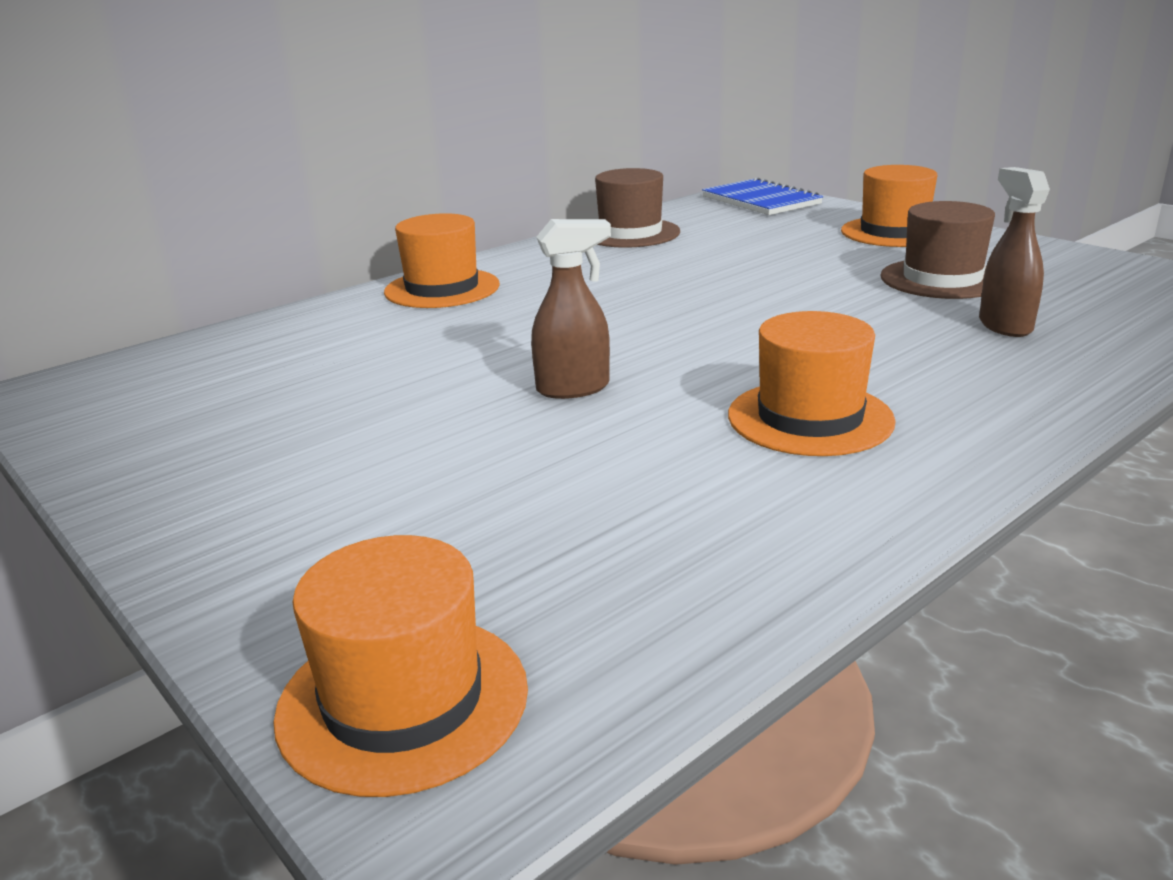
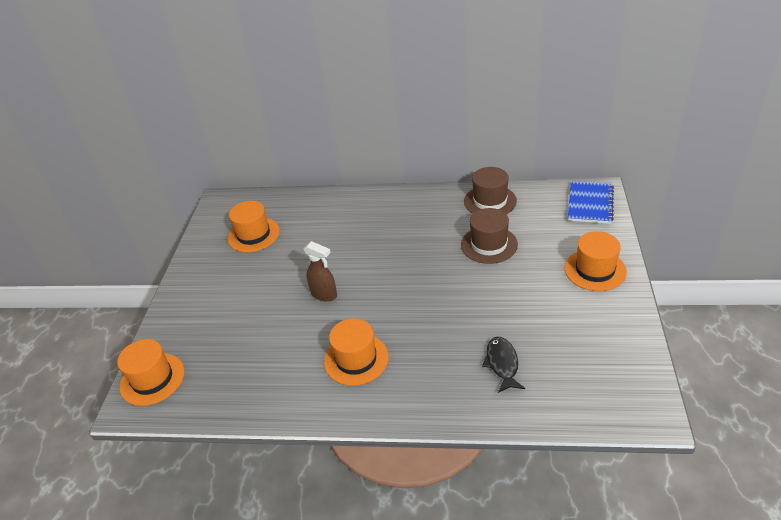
camera: 50 degrees right, 15 degrees up
orange hat [384,213,500,308] -> orange hat moved to [228,201,280,252]
brown hat [880,201,995,299] -> brown hat moved to [461,208,518,264]
brown spray bottle [979,167,1050,337] -> black fish [482,337,525,393]

